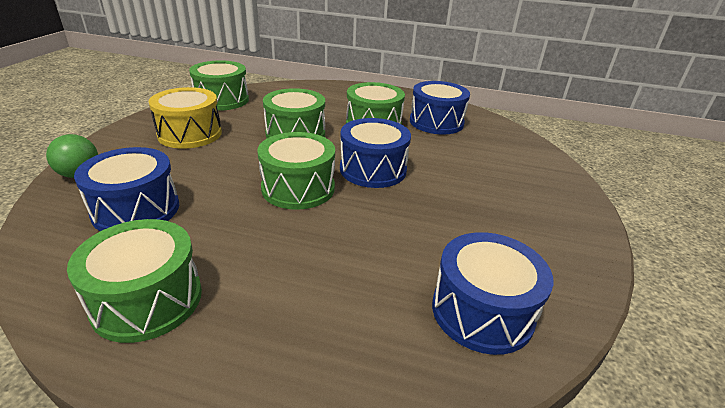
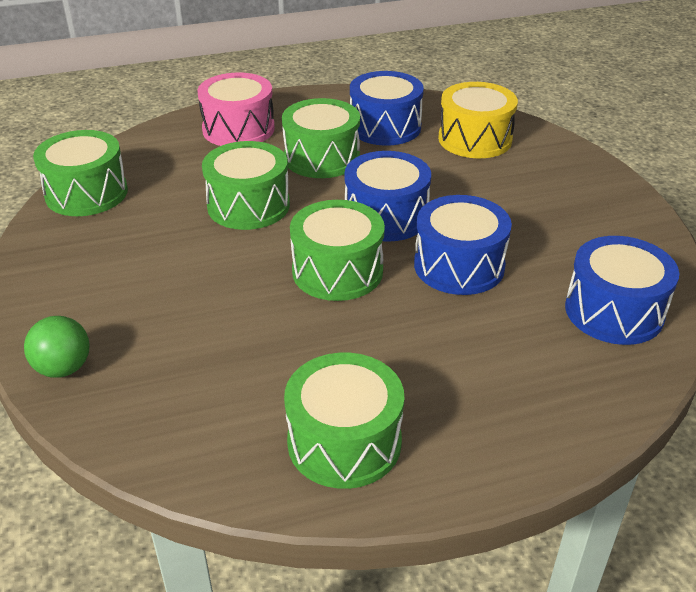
camera: 30 degrees left, 5 degrees up
blue drum [74,147,179,231] -> blue drum moved to [414,195,512,295]
yellow drum [148,87,222,149] -> yellow drum moved to [438,82,518,158]
none -> pink drum [198,73,275,146]

